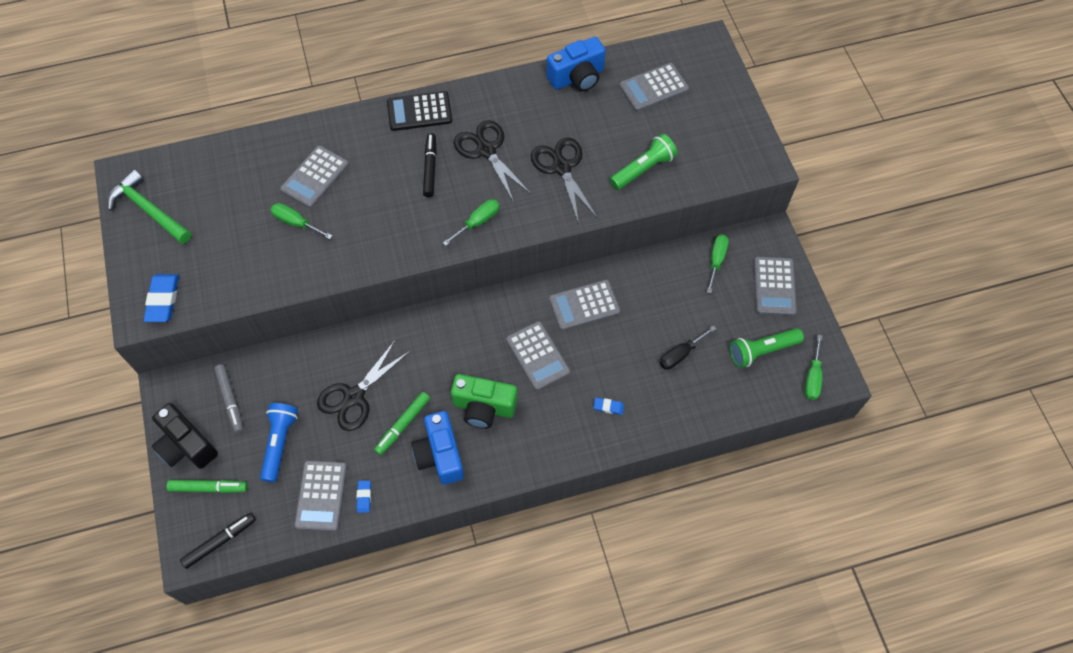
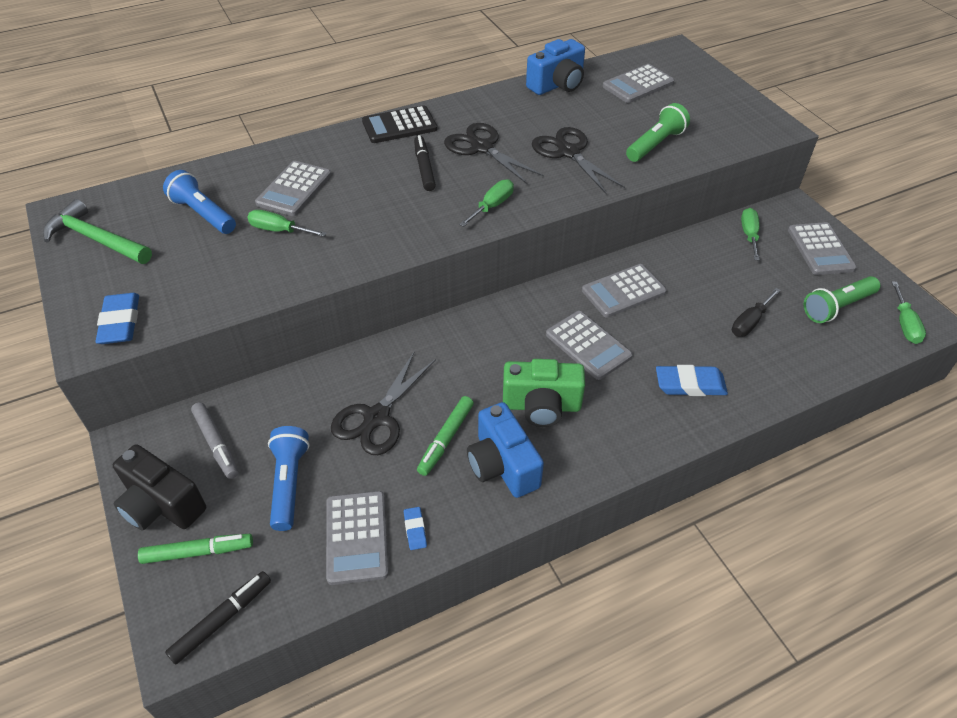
camera: 10 degrees left, 15 degrees down
blue eraser [593,398,624,415] -> blue eraser [656,365,728,396], size x1.90
none -> blue flashlight [163,170,236,234]

